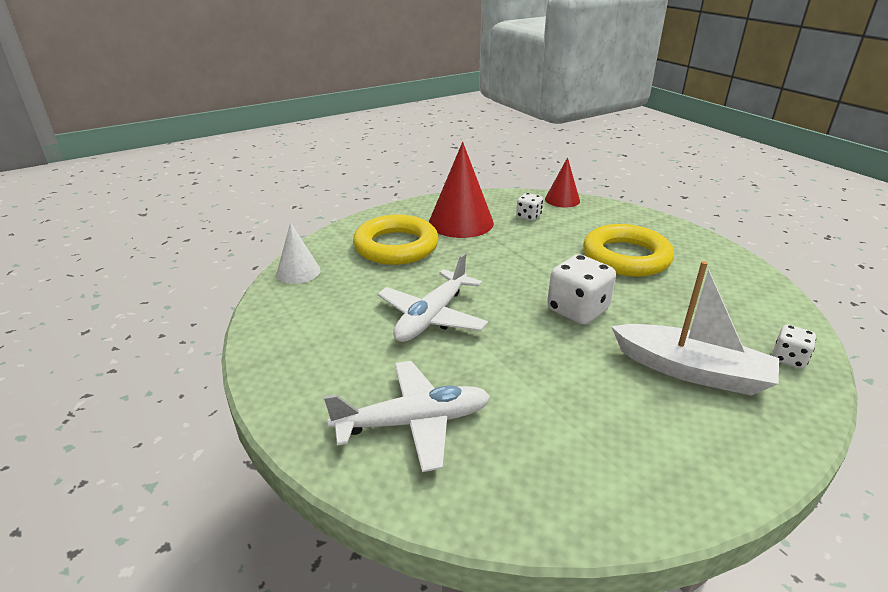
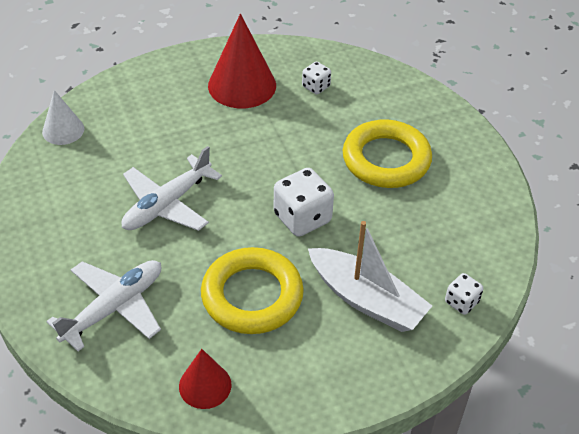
camera: 10 degrees right, 15 degrees up
white plane [324,361,490,472] -> white plane turned 45 degrees counterclockwise [46,260,161,351]
yellow ring [353,215,439,265] -> yellow ring moved to [201,247,304,334]
red cone [545,157,580,208] -> red cone moved to [179,349,231,409]

